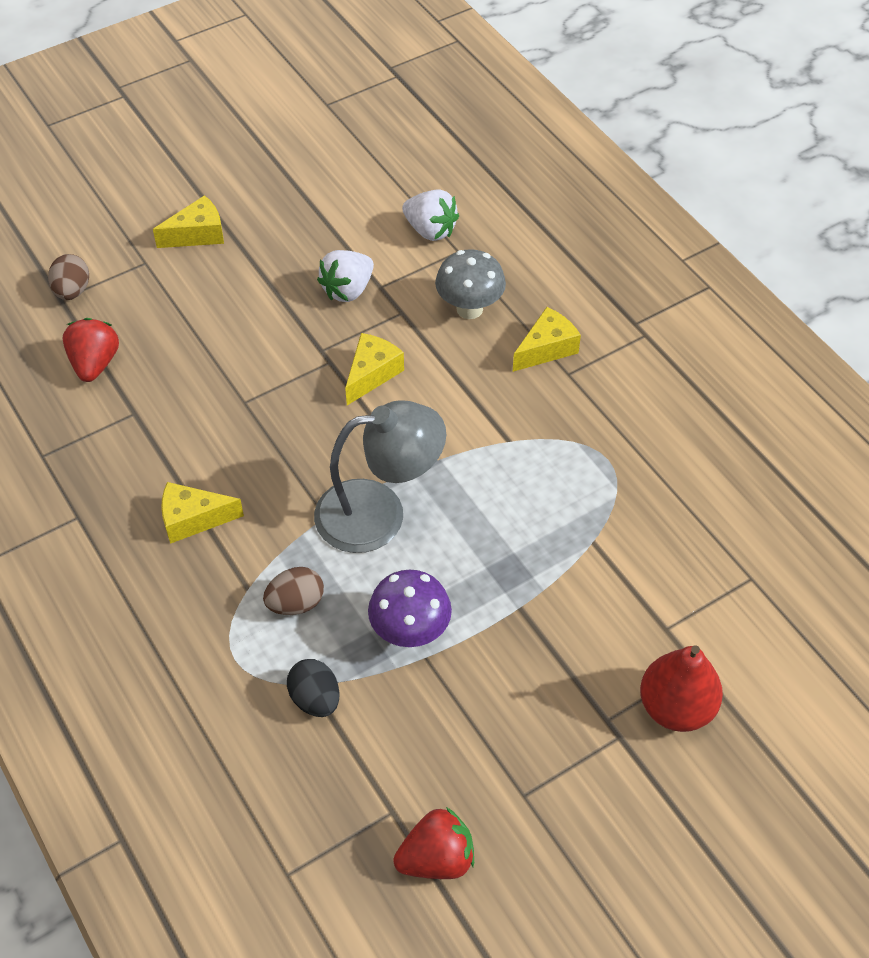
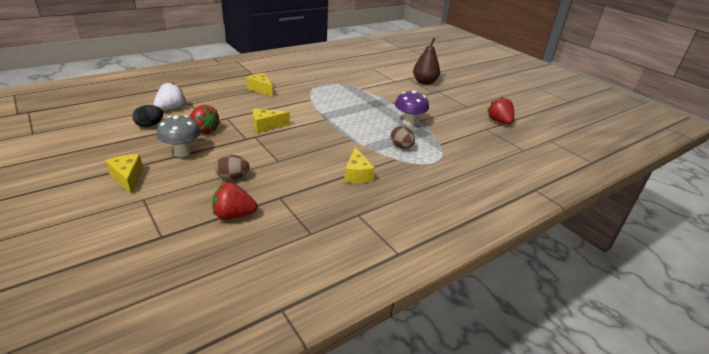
camera: 95 degrees left, 20 degrees down
brown egg [48,254,89,300] -> brown egg moved to [215,155,249,180]
black egg [287,659,340,717] -> black egg moved to [133,105,163,127]
grey lamp [314,400,446,553] -> none
white strawberry [317,250,374,302] -> red strawberry [190,105,220,134]
yellow cheese [345,333,404,405] -> yellow cheese turned 45 degrees counterclockwise [253,109,290,133]
grey mushroom [435,249,506,319] -> grey mushroom moved to [156,115,201,157]
red pear [640,645,723,732] -> brown pear [413,38,440,85]

